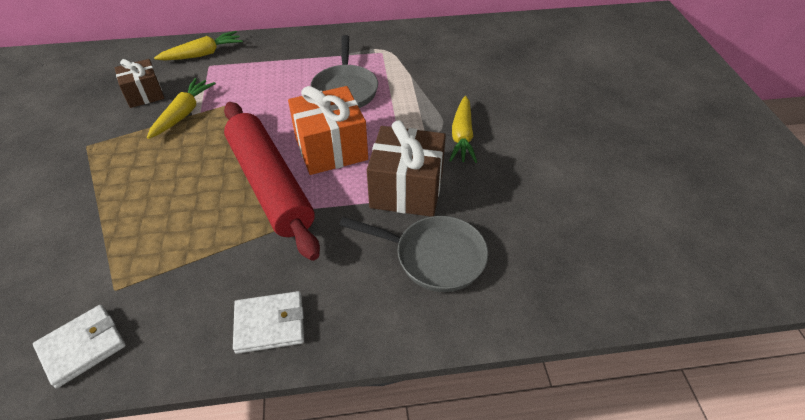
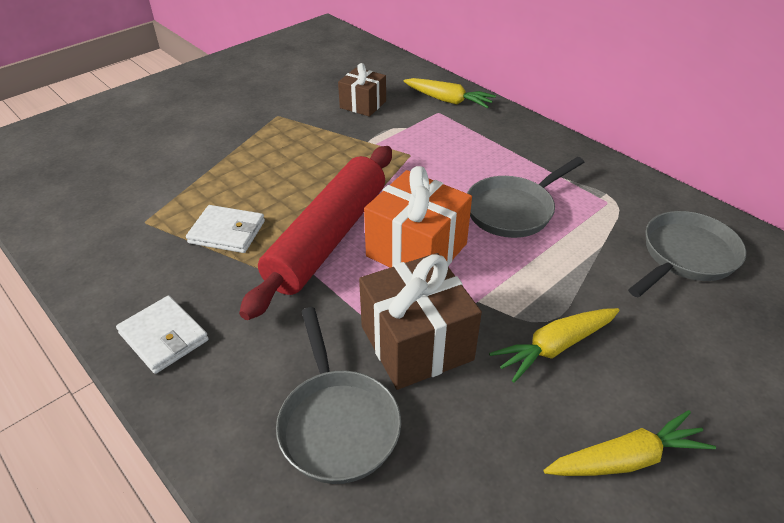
camera: 55 degrees right, 5 degrees down
white wallet [33,305,126,388] -> white wallet moved to [186,205,265,253]
yellow carrot [147,78,216,139] -> yellow carrot moved to [544,410,716,476]
none -> grey pan [628,211,746,297]

